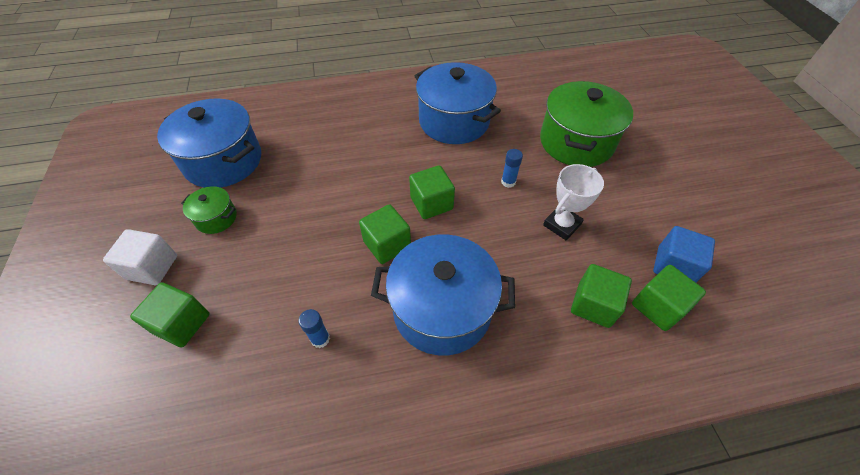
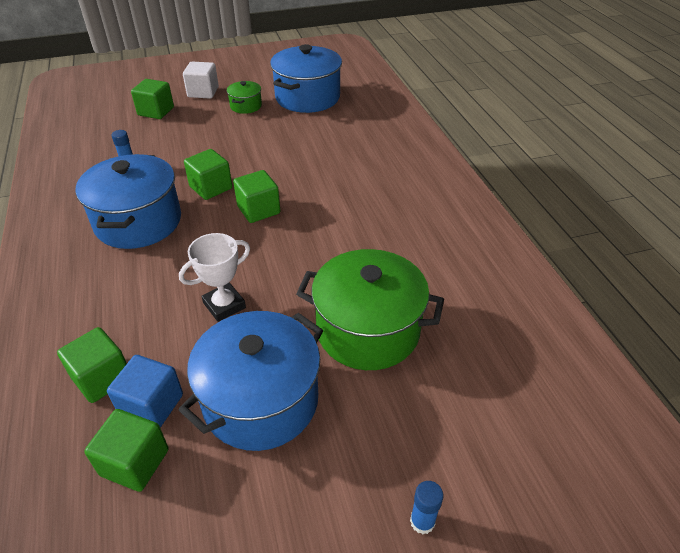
camera: 85 degrees right, 10 degrees down
blue pot [415,62,501,144] -> blue pot moved to [179,311,324,451]
blue glue stick [501,149,523,188] -> blue glue stick moved to [410,481,444,534]
white trophy [543,164,604,240] -> white trophy turned 75 degrees counterclockwise [179,233,250,322]
green cube [571,264,632,328] -> green cube moved to [84,409,168,492]

